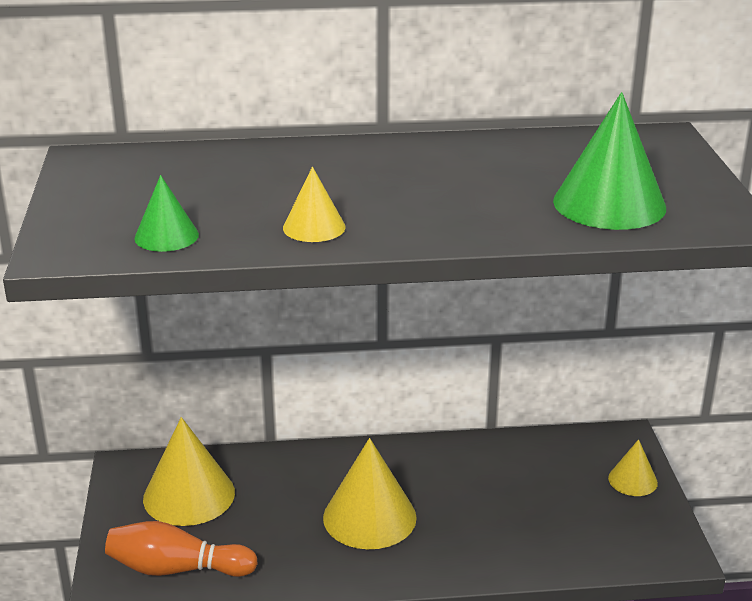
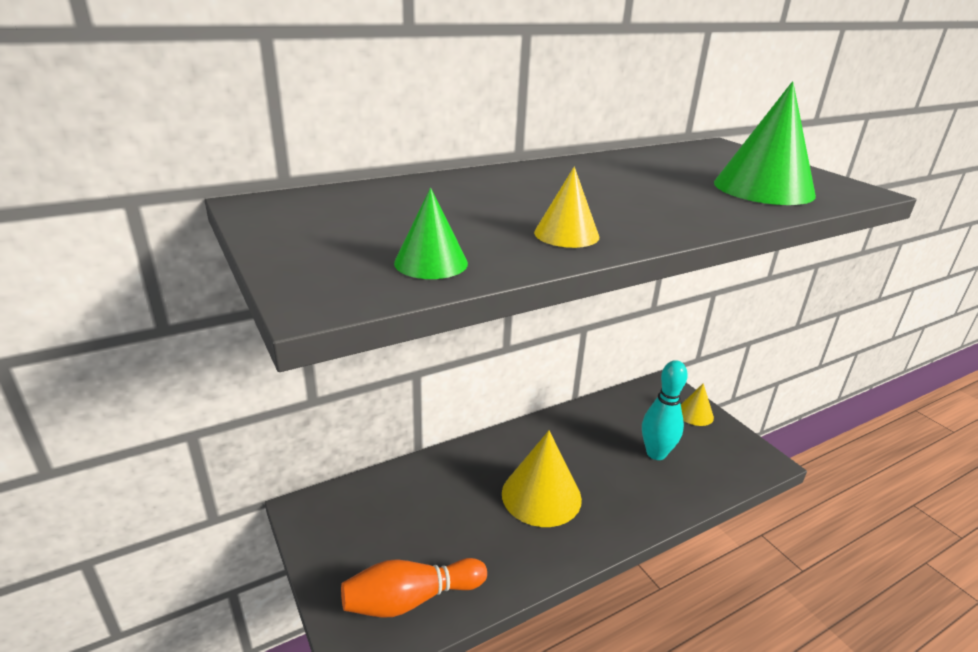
camera: 25 degrees left, 0 degrees up
yellow cone [143,417,235,526] -> none
none -> turquoise bowling pin [642,360,688,460]

